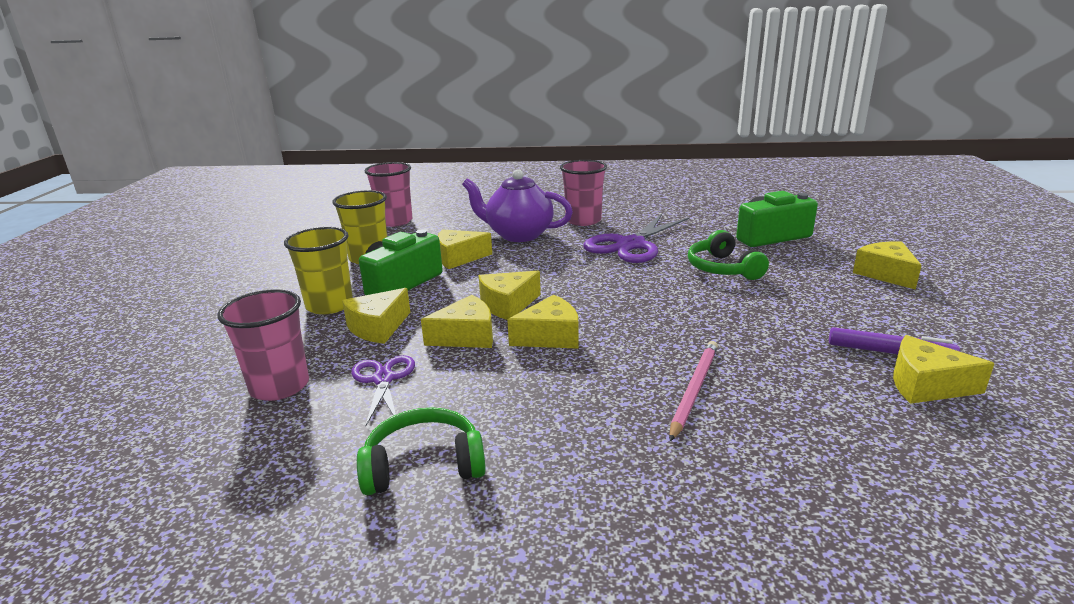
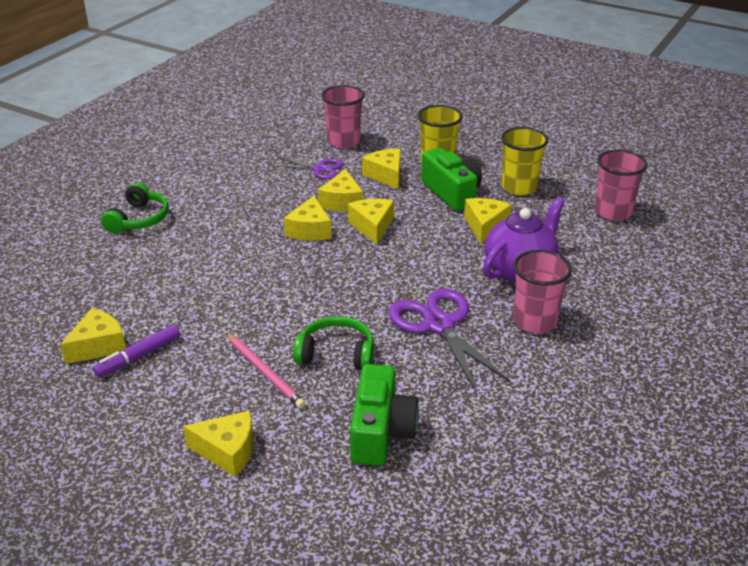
camera: 115 degrees right, 10 degrees up
green headphones [357,407,486,495] -> green headphones moved to [101,183,169,234]
pink pencil [669,341,718,441] -> pink pencil moved to [226,333,306,409]

